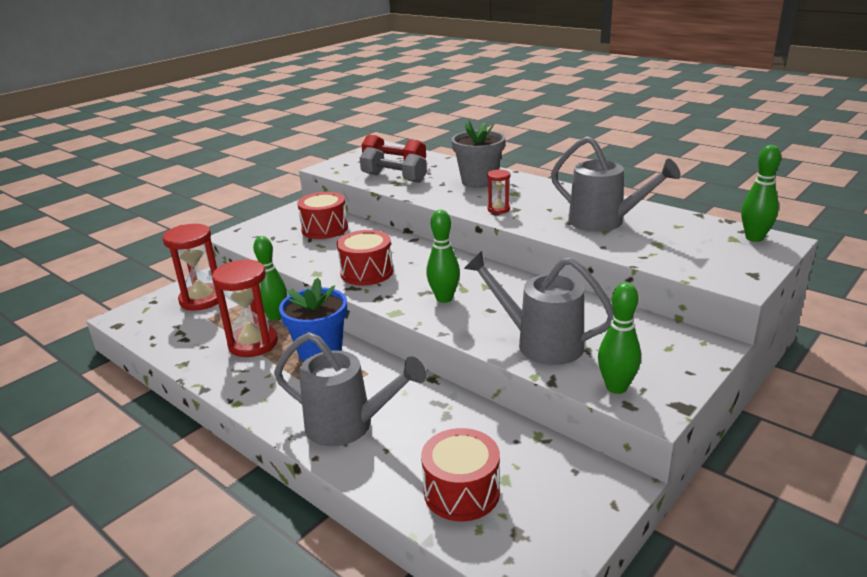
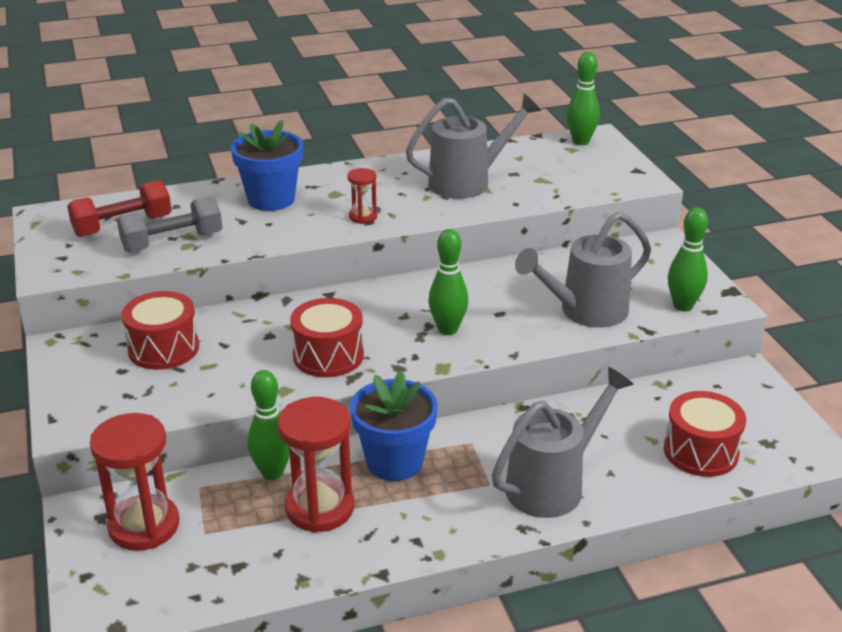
camera: 60 degrees left, 5 degrees up
grey flower pot [452,120,506,188] -> blue flower pot [231,120,303,211]

